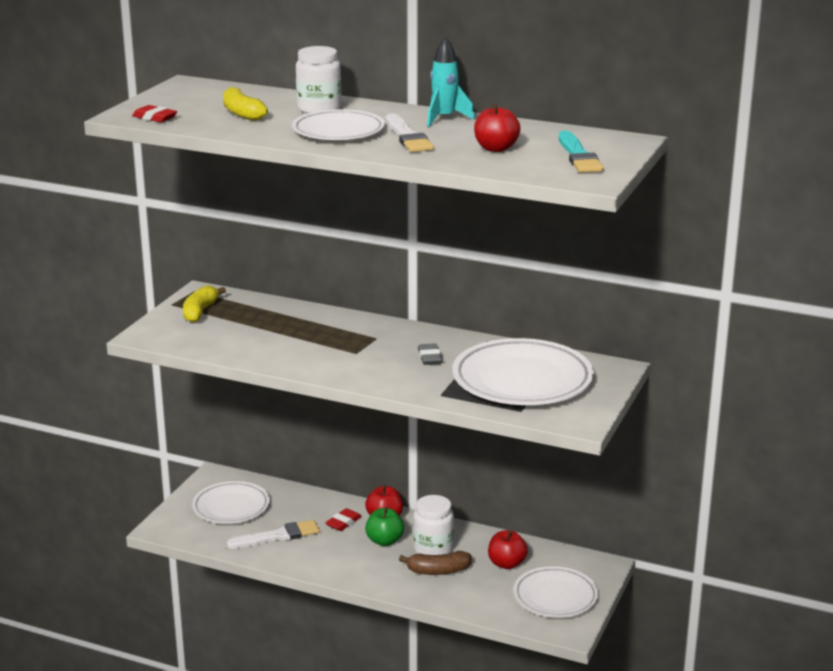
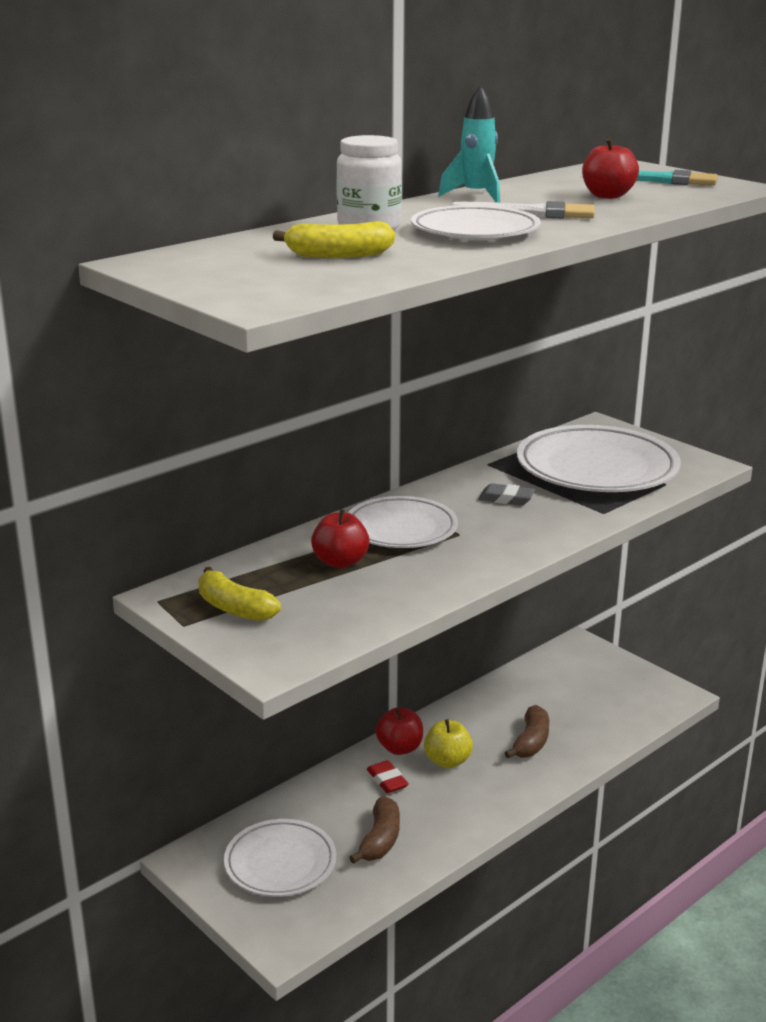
camera: 65 degrees left, 0 degrees up
red eraser [132,105,177,122] -> none
white brush [226,520,320,549] -> brown banana [349,796,400,864]
green apple [365,507,404,546] -> yellow apple [424,719,473,768]
white jar [413,495,454,555] -> none
red apple [488,530,528,569] -> red apple moved to [311,509,369,568]
white plate [513,566,598,618] -> white plate moved to [348,496,458,548]

